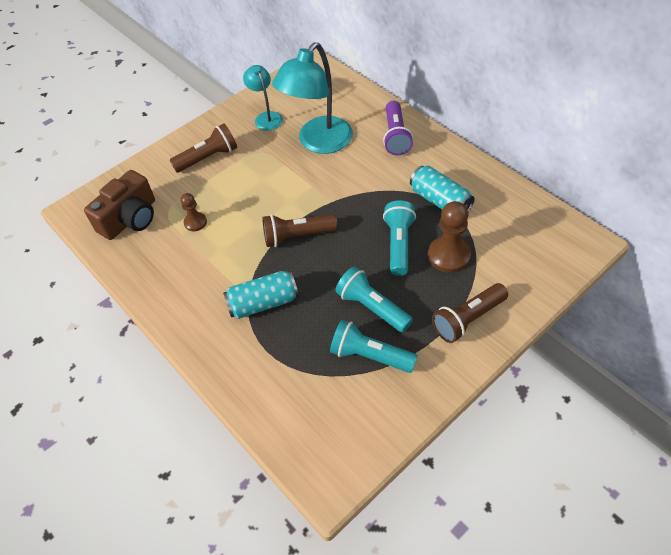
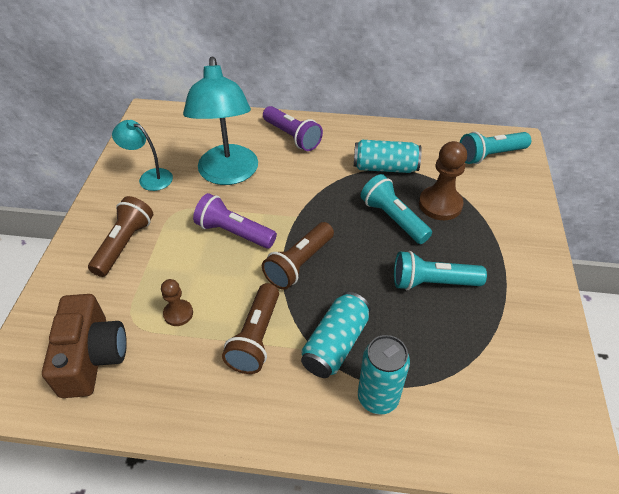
camera: 45 degrees left, 5 degrees down
turquoise flashlight [330,320,417,373] -> turquoise flashlight moved to [460,132,531,164]
brown flashlight [432,283,508,343] -> brown flashlight moved to [222,283,279,374]
none -> purple flashlight [193,193,277,249]
none -> turquoise can [358,335,410,415]

